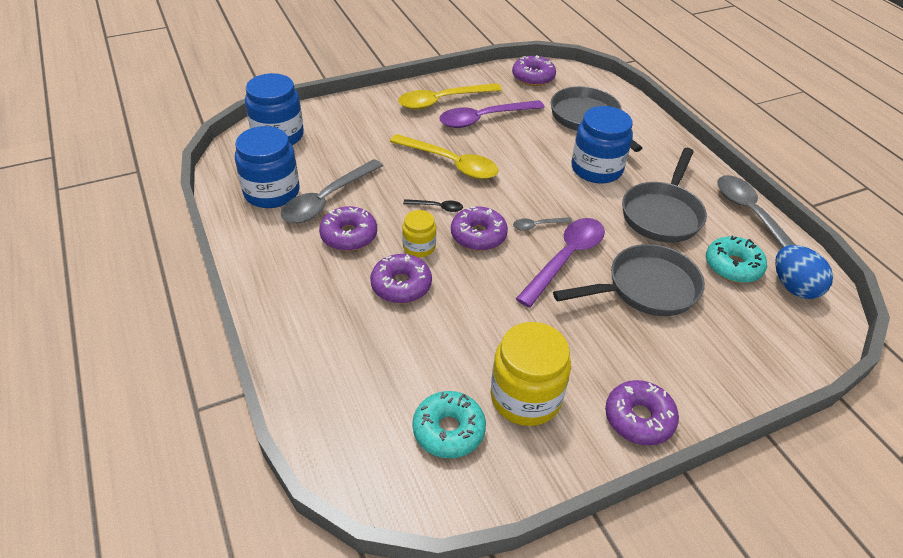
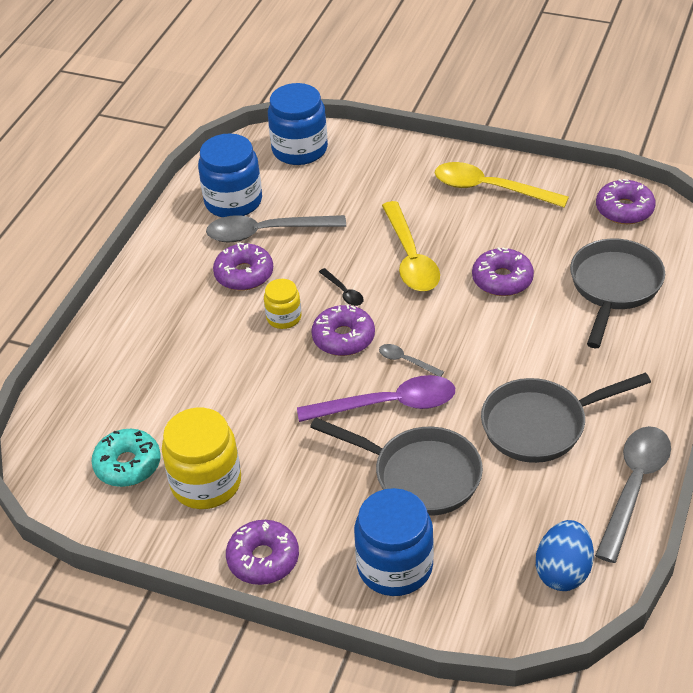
camera: 50 degrees right, 0 degrees up
purple donut [370,254,432,303] -> purple donut moved to [472,247,534,296]
purple spoon [439,100,545,128] -> none
blue jar [572,106,633,184] -> blue jar moved to [354,488,434,596]
turquoise donut [706,236,767,283] -> none

